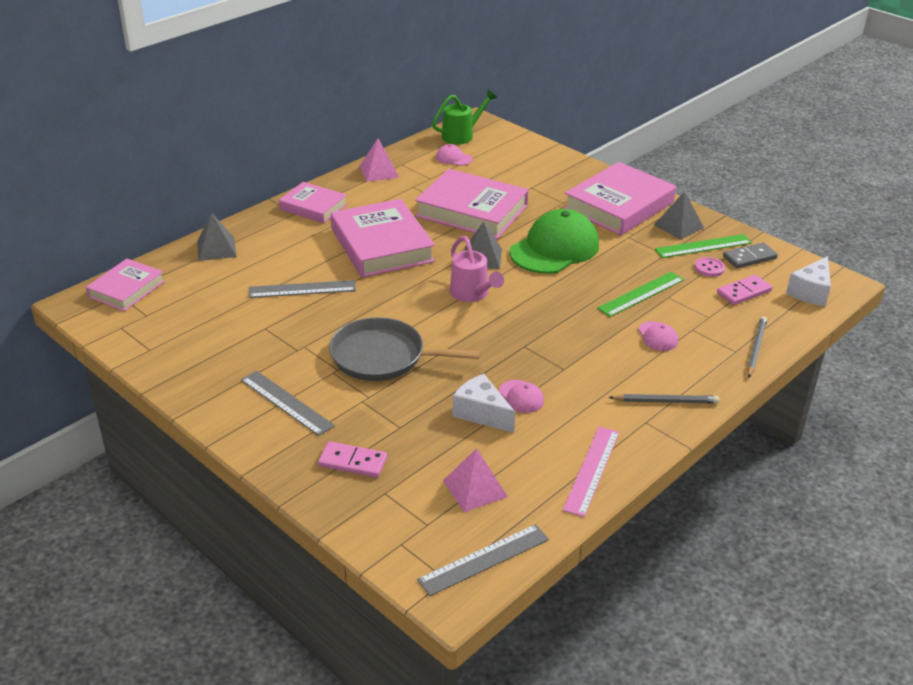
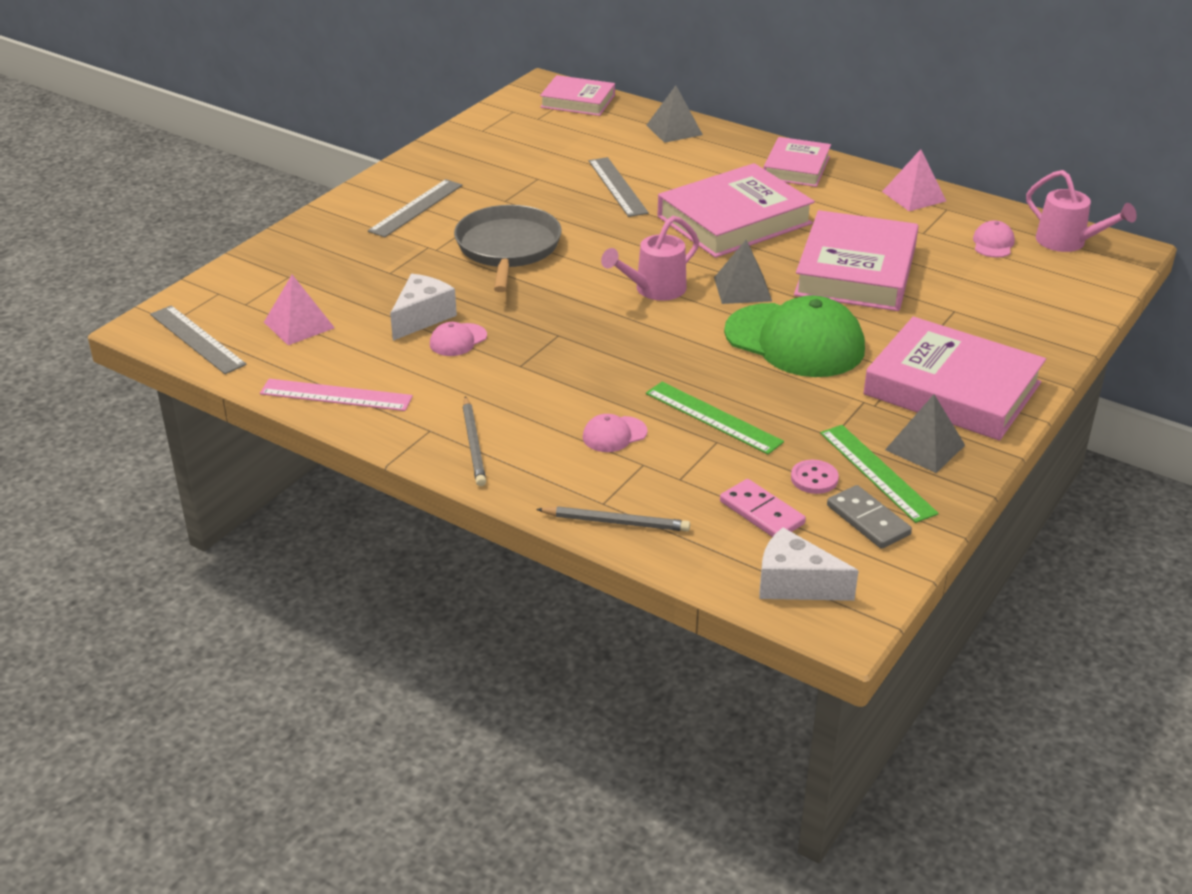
camera: 80 degrees right, 0 degrees up
pink domino [318,441,387,478] -> none
green watering can [432,90,497,144] -> pink watering can [1026,170,1137,252]

